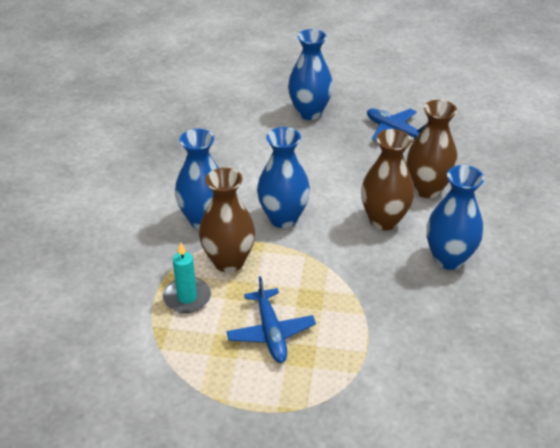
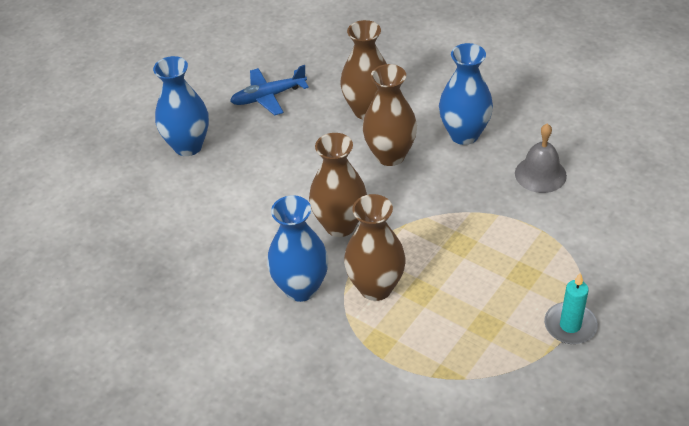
camera: 60 degrees left, 5 degrees up
turquoise candle [163,243,211,313] -> turquoise candle moved to [544,272,598,344]
blue plane [226,276,316,363] -> none
blue vase [257,127,310,228] -> brown vase [309,133,367,237]
none -> grey bell [515,123,567,193]

